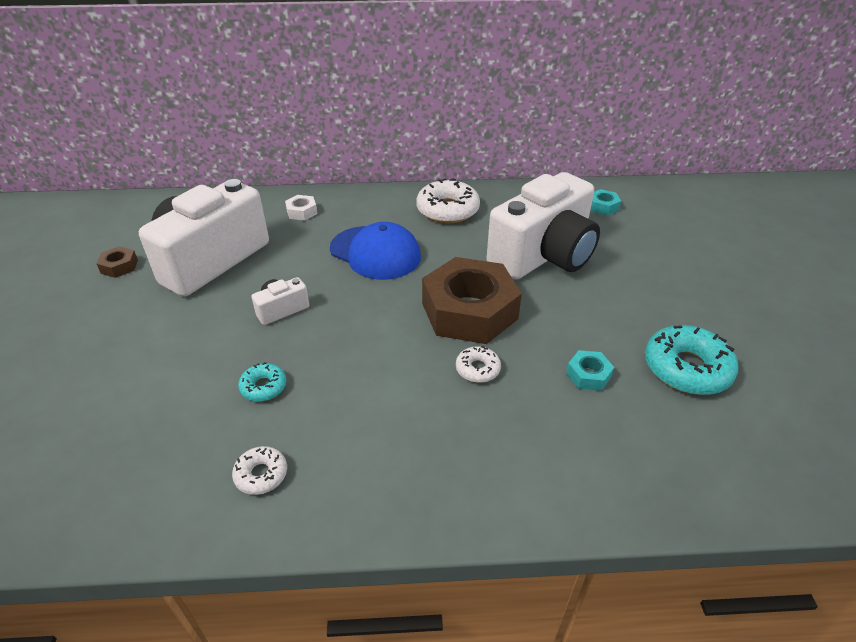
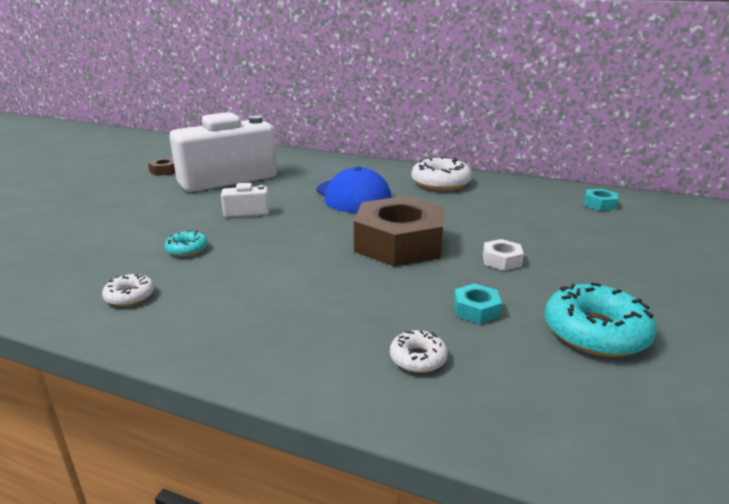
camera: 25 degrees right, 15 degrees down
white nut [285,195,317,221] -> white nut moved to [483,239,524,271]
white donut [456,346,501,383] -> white donut moved to [390,330,448,373]
white camera [486,172,600,280] -> none

